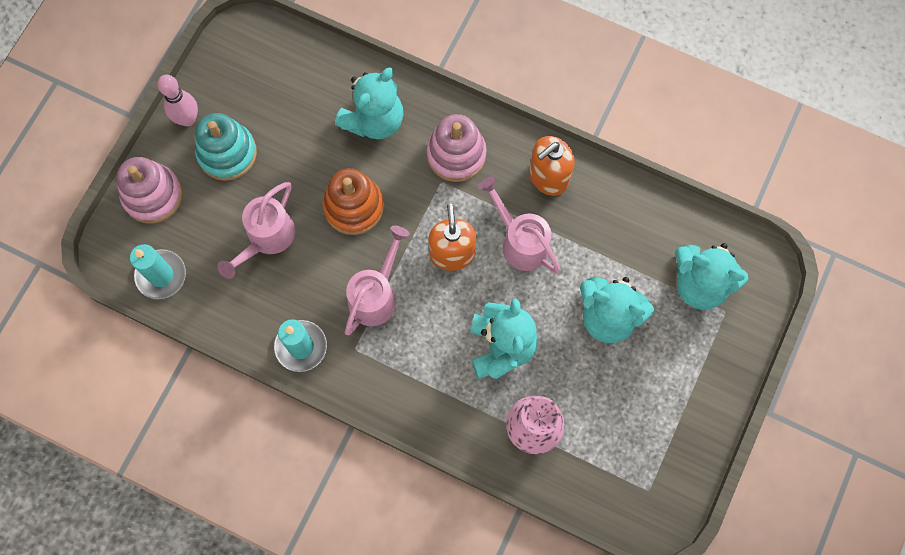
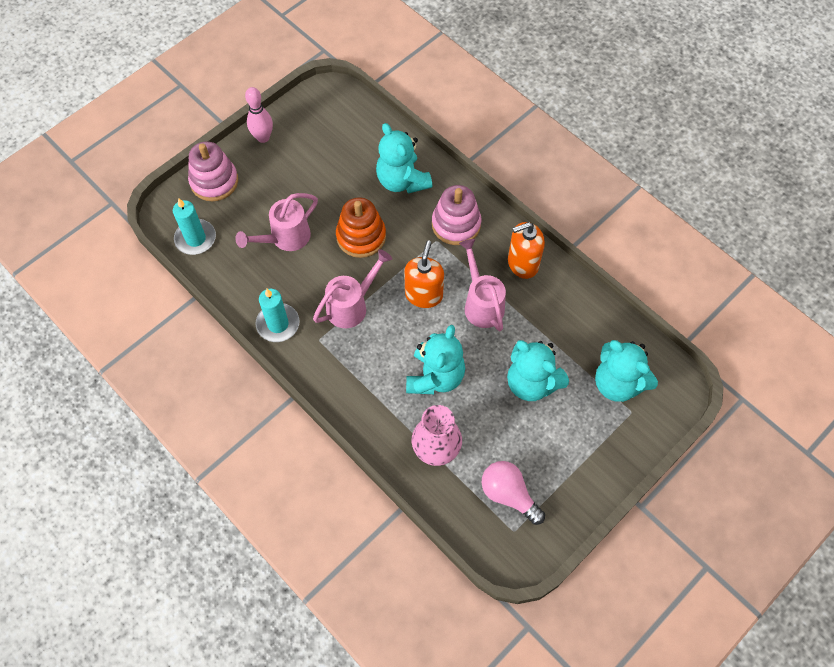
camera: 20 degrees right, 10 degrees down
turquoise stacking toy [195,113,257,181] -> none
turquoise teddy bear [335,67,403,139] -> turquoise teddy bear turned 90 degrees clockwise [376,123,432,193]
none -> pink light bulb [482,461,545,525]

